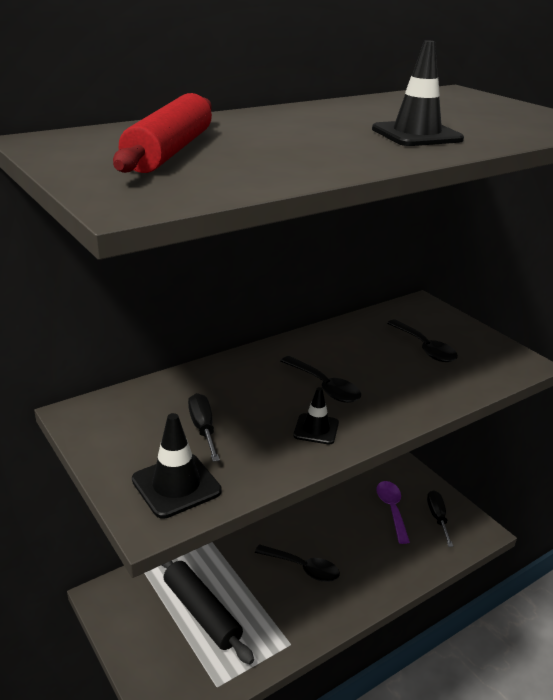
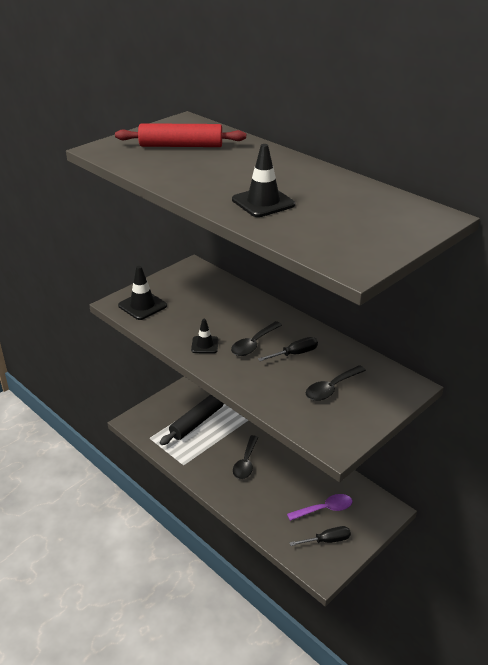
camera: 80 degrees right, 5 degrees up
black screwdriver [188,393,220,462] -> black screwdriver moved to [258,337,318,361]

